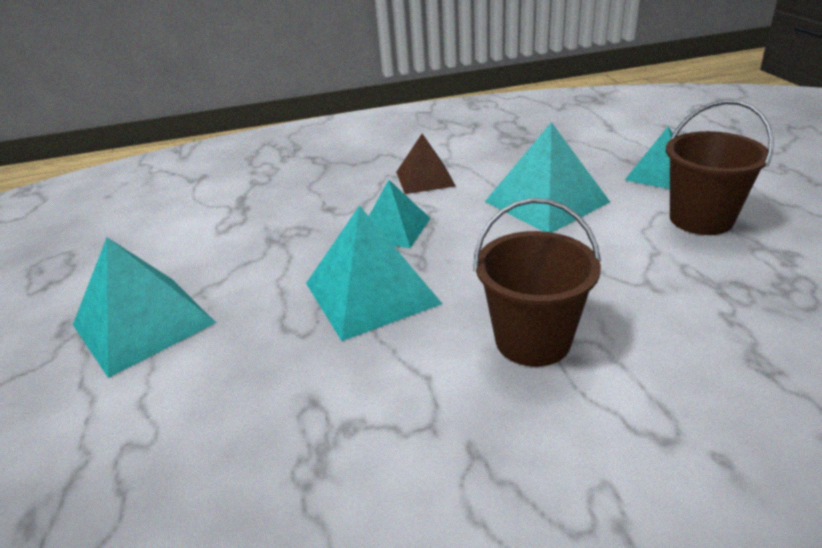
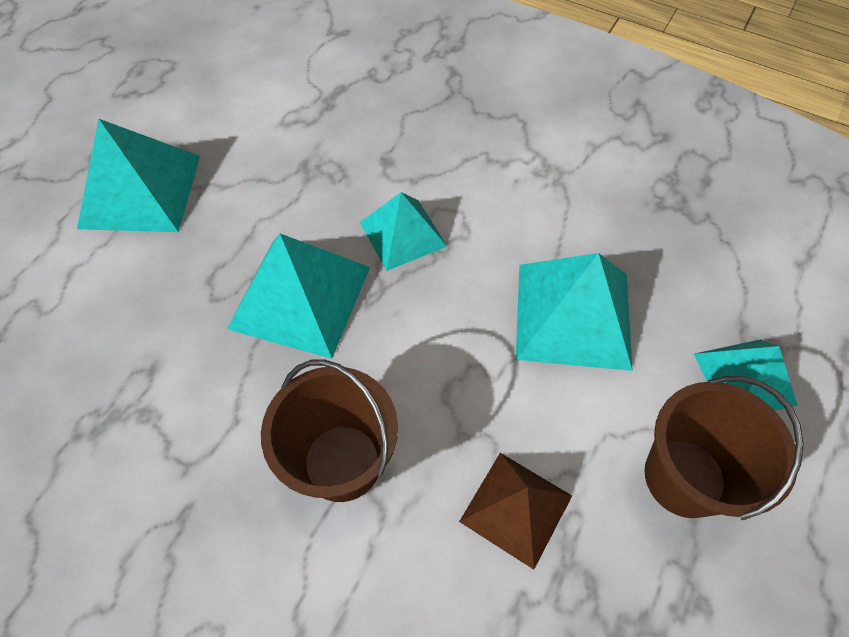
camera: 40 degrees right, 25 degrees up
brown pyramid [396,134,456,194] -> brown pyramid moved to [459,453,572,570]

